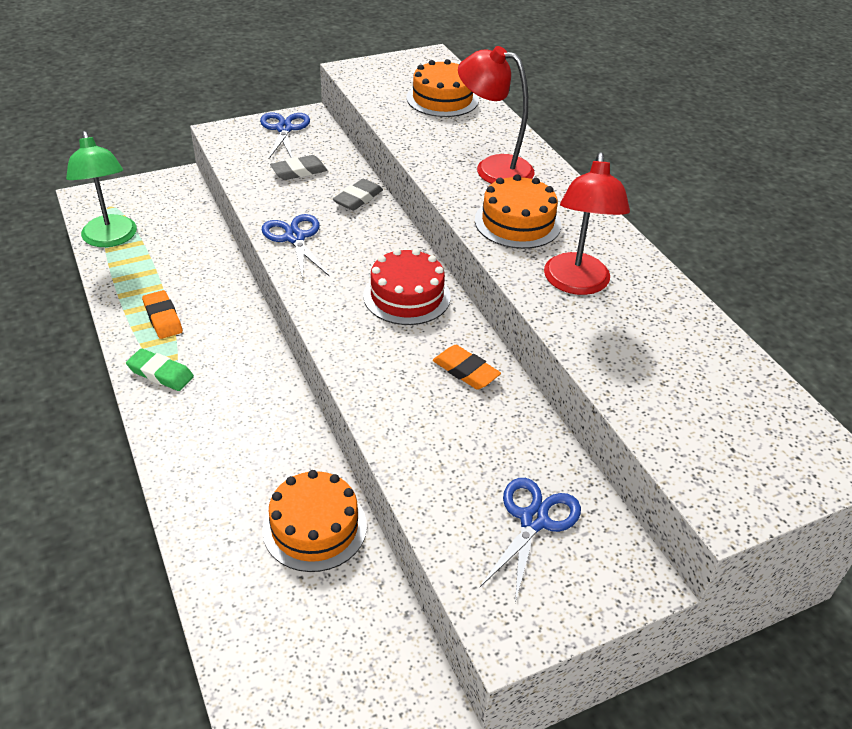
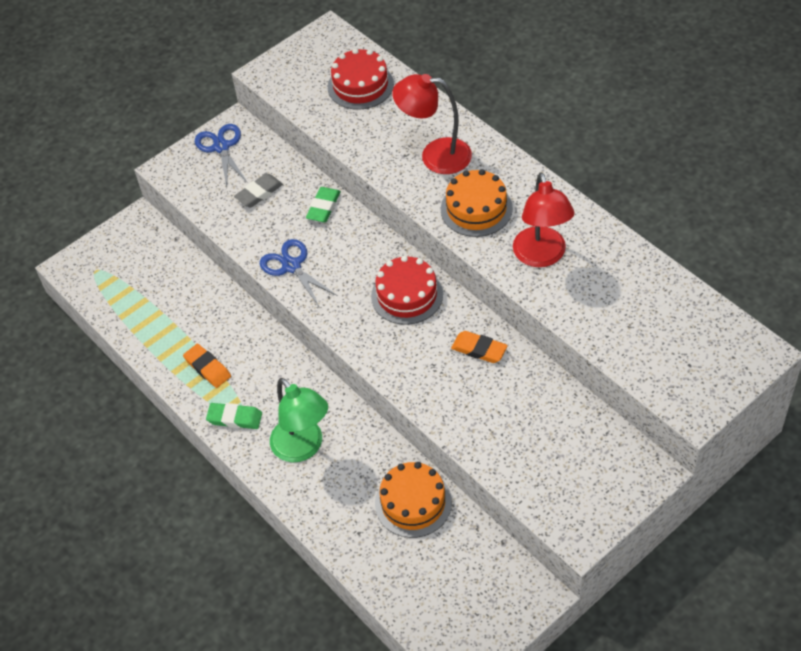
camera: 10 degrees left, 10 degrees up
green lamp [66,131,137,247] -> green lamp moved to [270,378,328,462]
grey eraser [333,179,383,211] -> green eraser [306,187,341,222]
orange cake [407,59,479,117] -> red cake [328,48,394,110]
blue scissors [480,478,581,602] -> none

